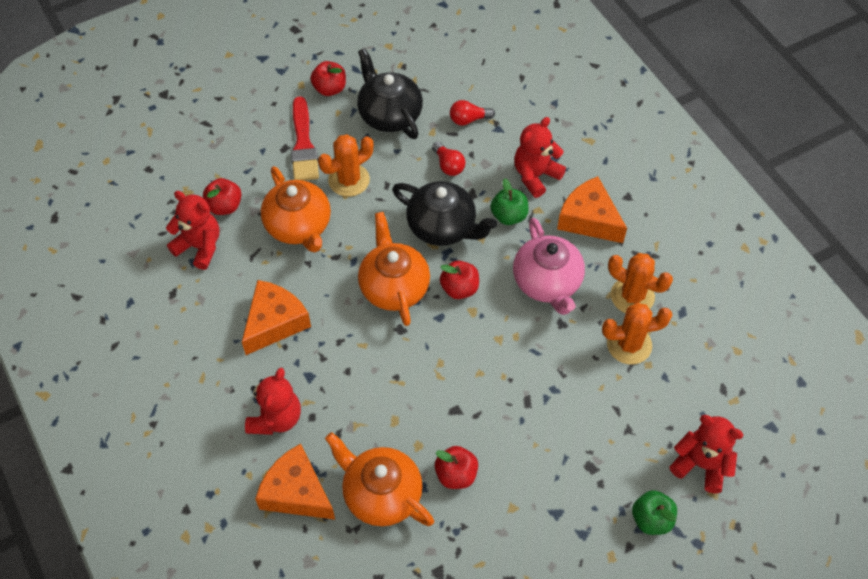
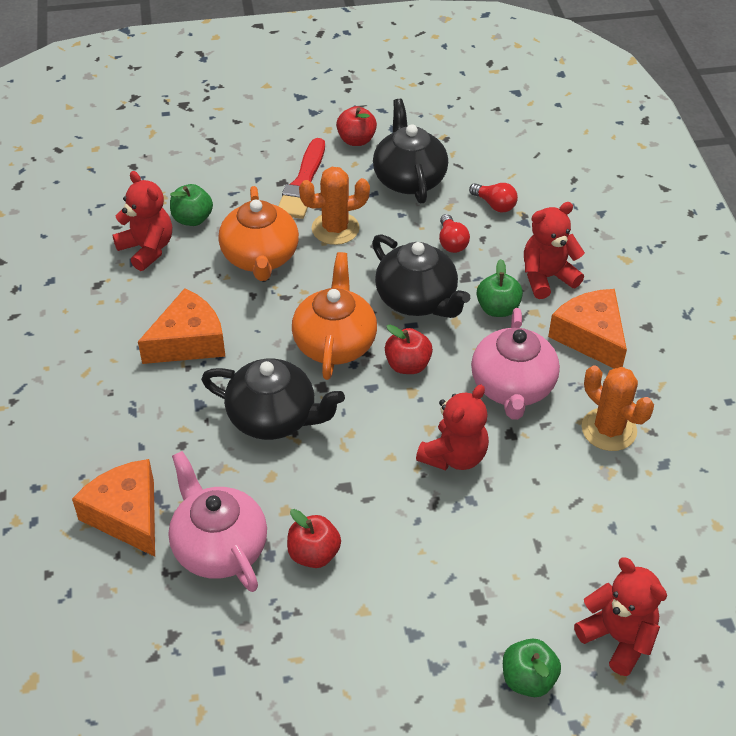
camera: 20 degrees right, 10 degrees down
red apple [203,178,242,215] -> green apple [170,184,213,226]
red teddy bear [245,368,301,435] -> red teddy bear moved to [416,385,489,471]
orange teapot [325,432,434,526] -> pink teapot [169,451,267,592]
red light bulb [450,100,495,126] -> red light bulb turned 150 degrees counterclockwise [469,183,518,212]
orange cactus [602,302,672,364] -> none
none -> black teapot [201,359,345,440]

